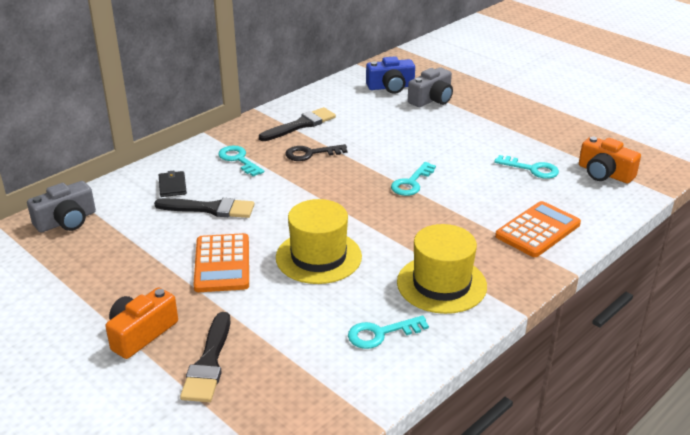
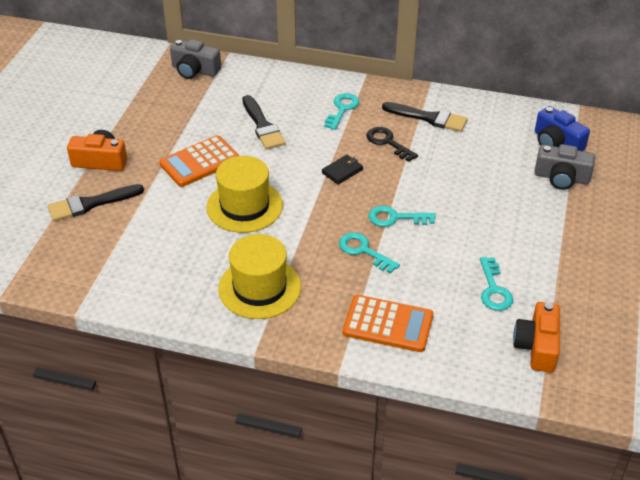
camera: 60 degrees right, 10 degrees up
black wallet [159,171,187,197] -> black wallet moved to [322,155,363,185]
turquoise key [348,315,429,349] -> turquoise key moved to [339,232,400,274]

